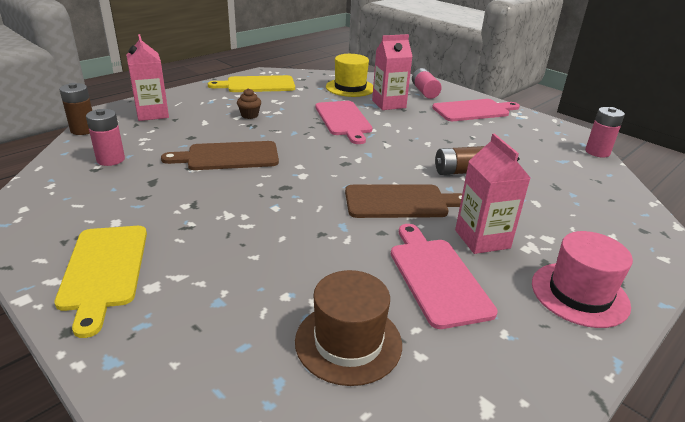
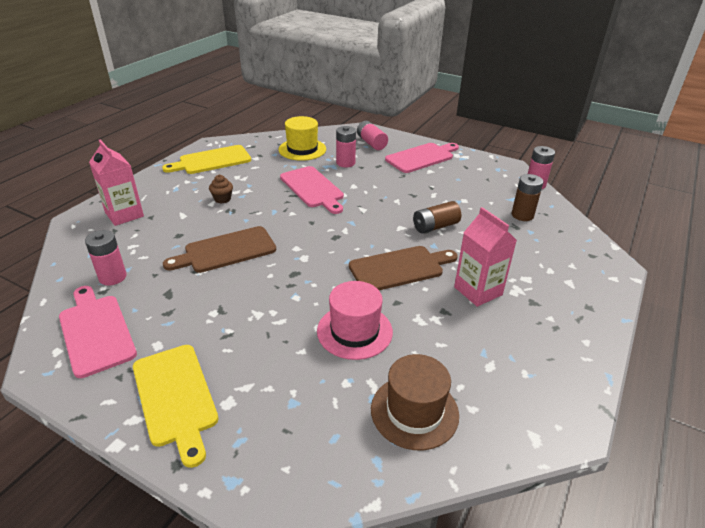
camera: 15 degrees left, 5 degrees up
brown battery [59,83,92,135] -> brown battery moved to [512,174,543,221]
pink carton [372,34,413,110] -> pink battery [336,126,356,167]
pink cutting board [391,224,498,329] -> pink cutting board moved to [59,286,137,378]
pink hat [532,231,633,328] -> pink hat moved to [317,281,393,360]

